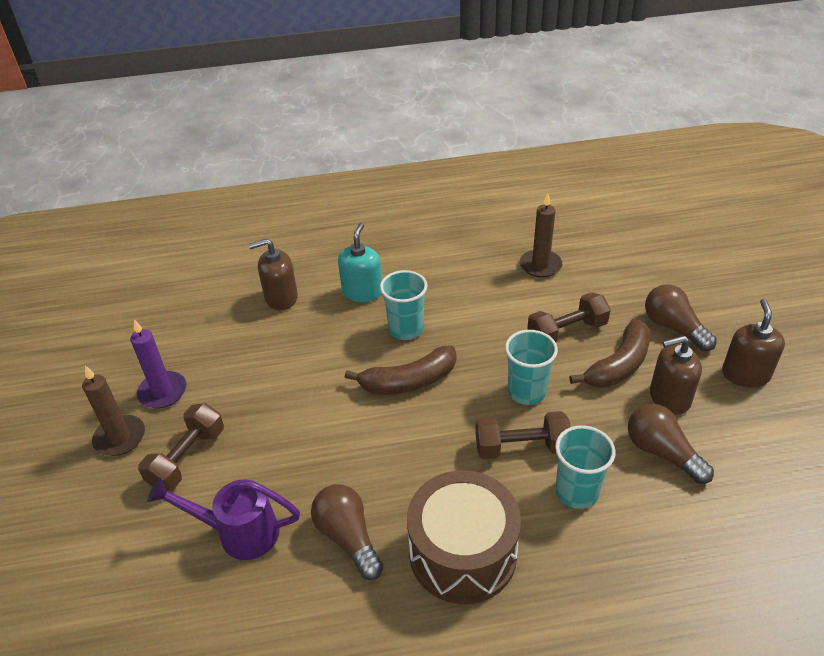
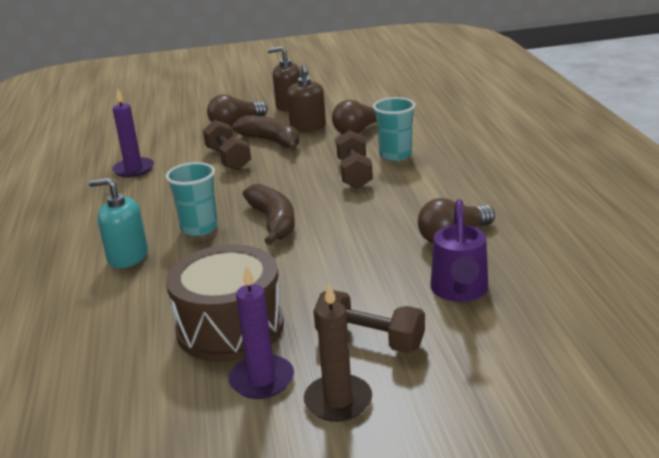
camera: 90 degrees left, 15 degrees down
brown soap dispenser [249,239,298,310] -> none
brown drum [407,470,521,604] -> brown drum moved to [166,244,284,362]
turquoise cup [505,330,558,405] -> none
brown candle [520,193,562,278] -> purple candle [112,88,154,177]

